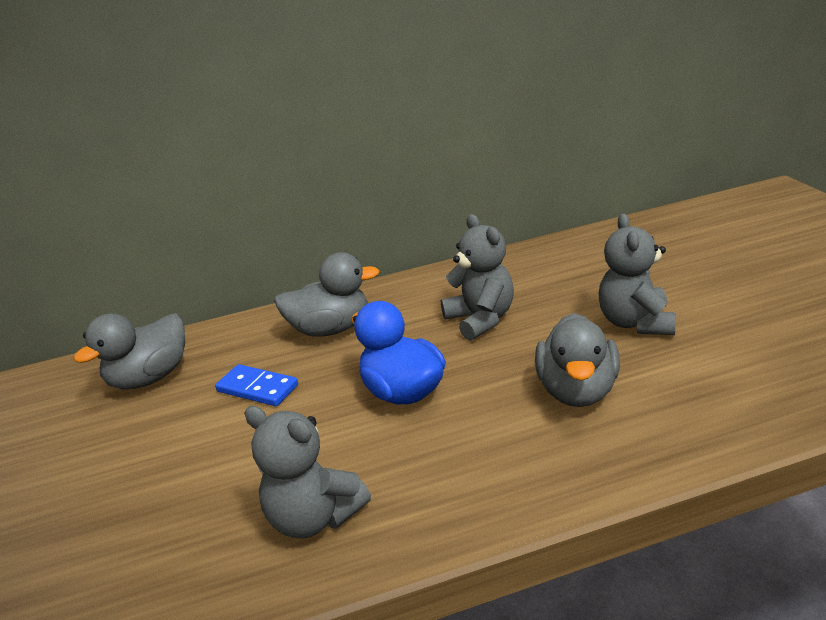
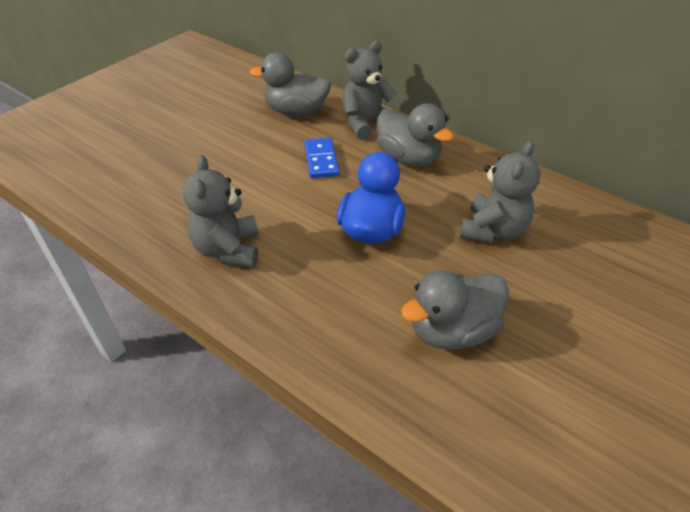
camera: 50 degrees right, 15 degrees up
grey teddy bear [598,214,676,335] -> grey teddy bear moved to [342,41,397,140]

